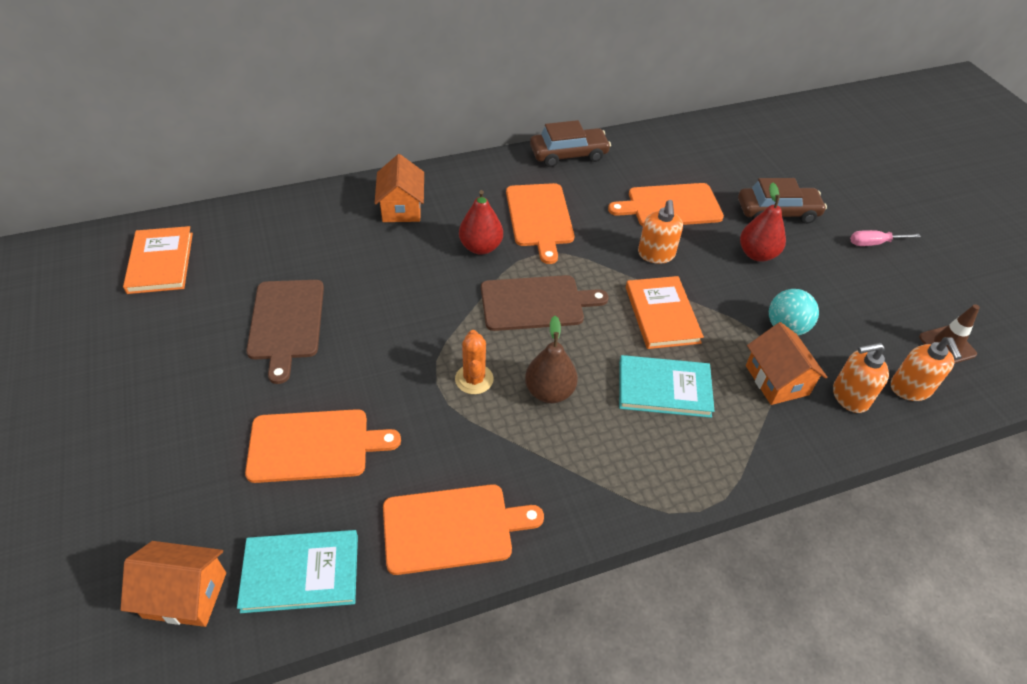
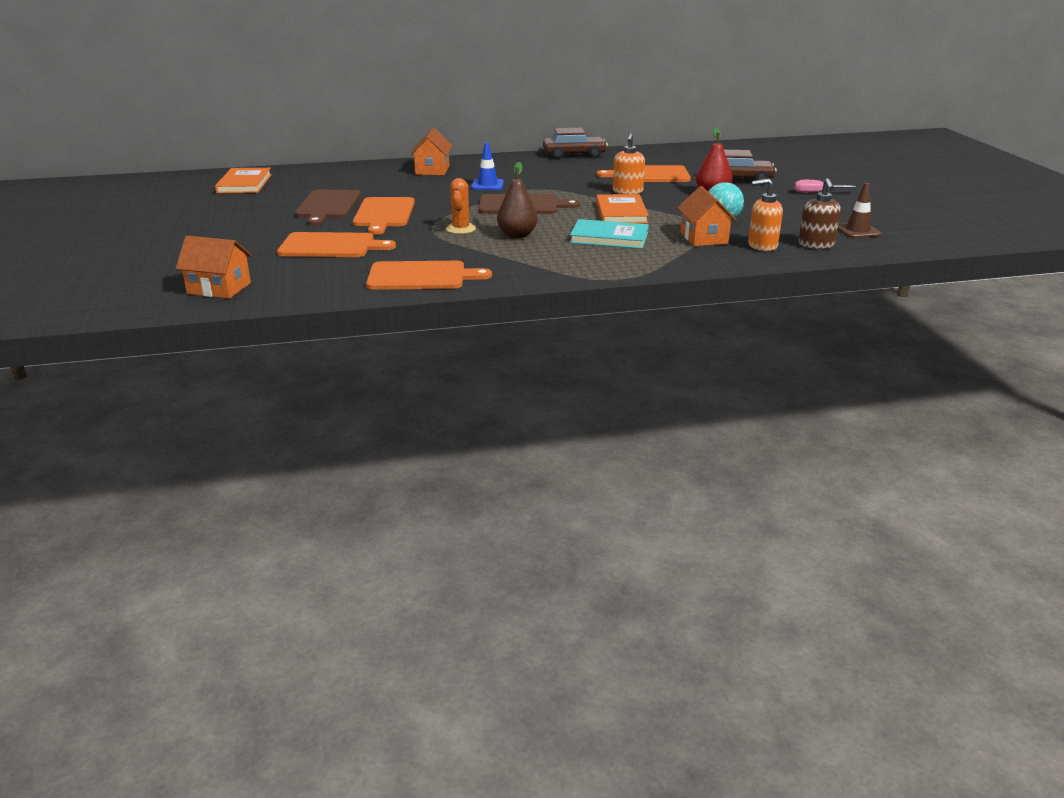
camera: 10 degrees right, 20 degrees down
turquoise book [237,530,358,613] -> none
red pear [459,190,503,255] -> blue traffic cone [471,142,504,190]
orange cutting board [506,183,574,264] -> orange cutting board moved to [353,197,415,235]
orange soap dispenser [891,337,962,401] -> brown soap dispenser [798,178,841,249]

